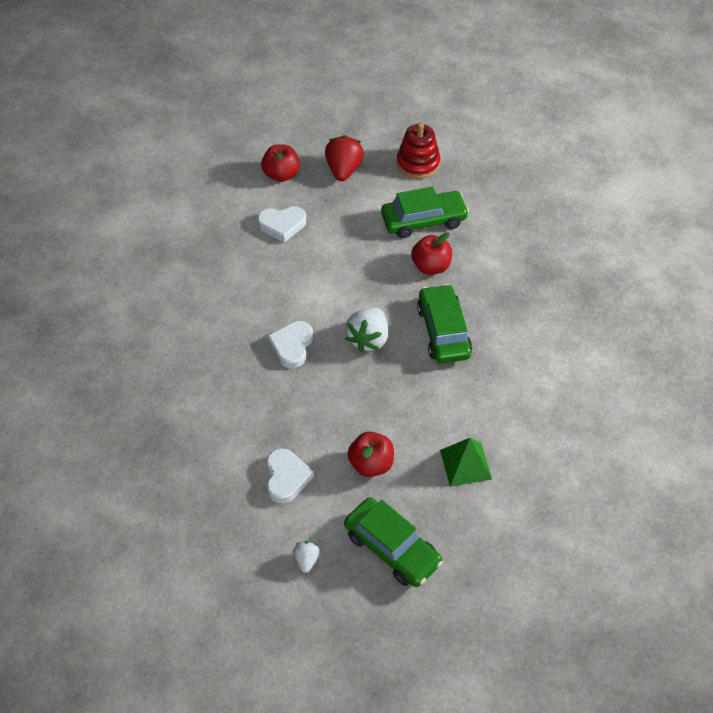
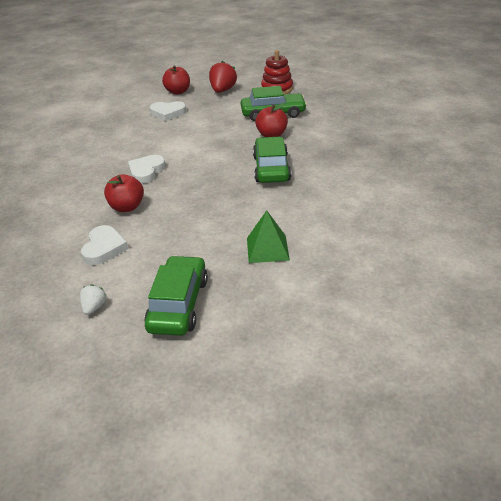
camera: 10 degrees right, 15 degrees down
green car [344,497,443,587] -> green car turned 135 degrees counterclockwise [144,255,208,336]
white strawberry [345,308,388,353] -> none
red apple [348,432,394,477] -> red apple moved to [104,174,144,212]

